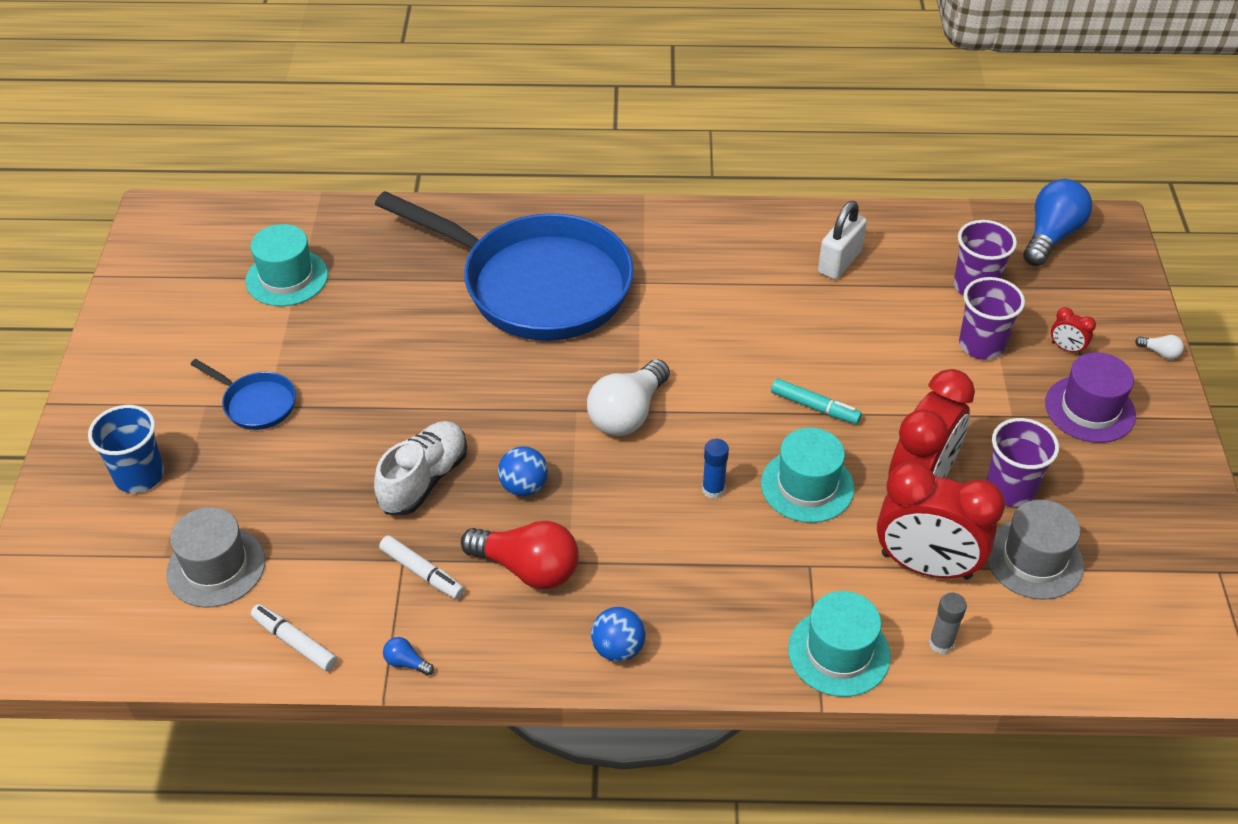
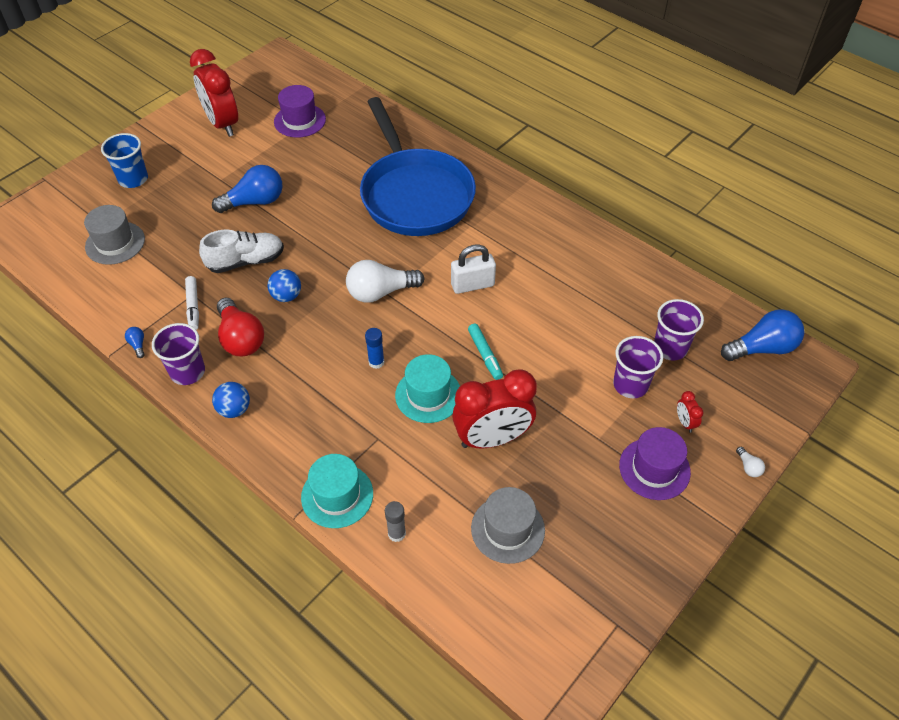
camera: 40 degrees right, 5 degrees up
blue pan [190,359,296,430] -> none
turquoise hat [245,224,328,306] -> purple hat [274,85,326,138]
white marker [251,604,337,671] -> none
white padlock [818,201,867,280] -> white padlock moved to [451,244,496,294]
red clock [877,462,1005,580] -> red clock moved to [190,49,238,137]
purple cup [986,418,1059,507] -> purple cup moved to [152,323,205,385]
none -> blue light bulb [212,165,282,213]

